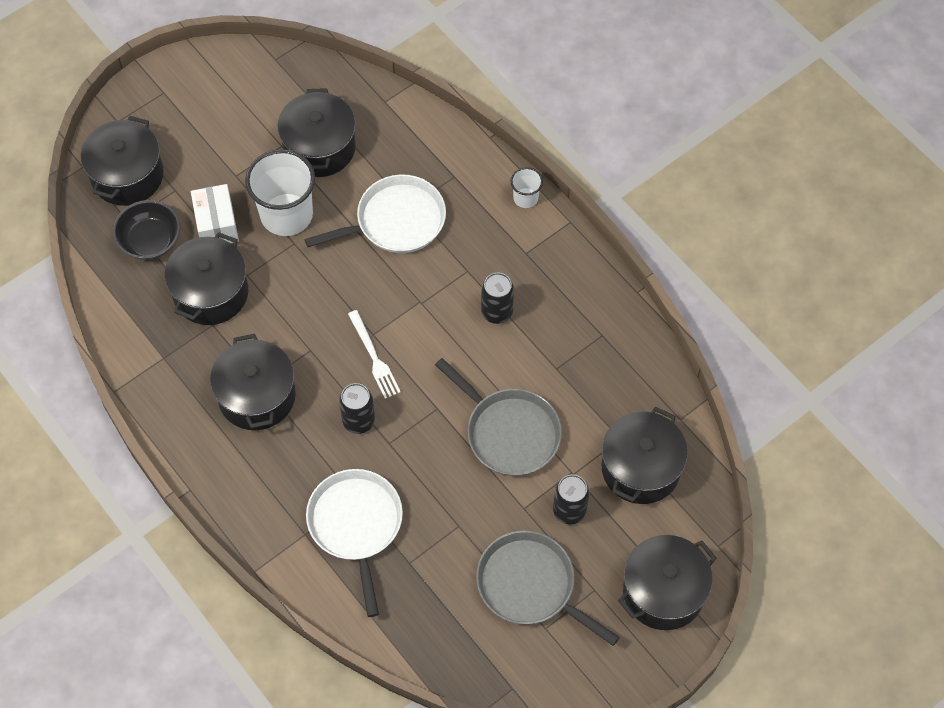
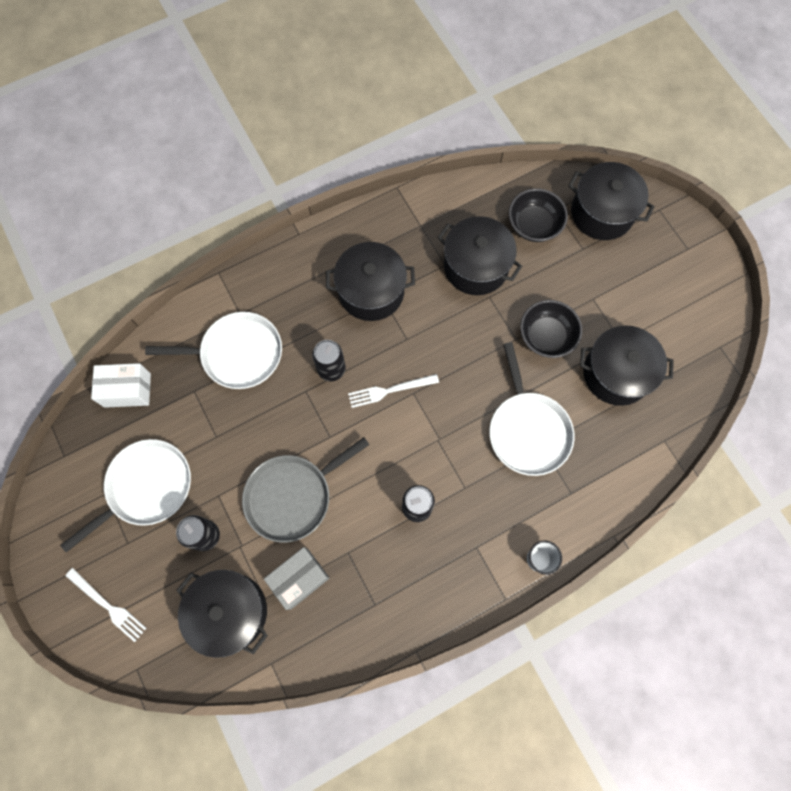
camera: 100 degrees right, 10 degrees up
white box [191,184,239,243] -> white box moved to [91,363,151,408]
white cup [245,149,315,236] -> black bowl [520,300,582,358]
grey pan [476,531,620,646] -> white pan [60,439,191,553]
black pot [618,535,716,630] -> white fork [66,568,147,642]
none -> grey box [264,547,329,610]

